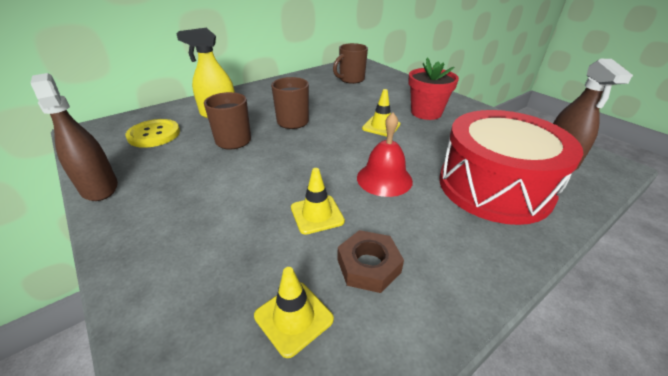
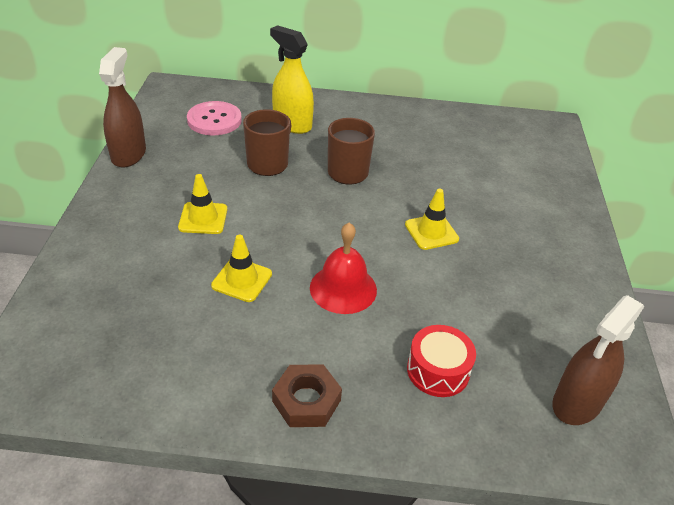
camera: 40 degrees right, 5 degrees up
yellow button [126,119,180,148] -> pink button [187,101,242,135]
yellow traffic cone [254,267,334,358] -> yellow traffic cone moved to [178,174,227,234]
brown mug [333,43,368,84] -> none
brown nut [337,230,404,293] -> brown nut moved to [272,364,342,427]
red flower pot [408,57,459,120] -> none
red drum [439,110,583,225] -> red drum [407,325,476,397], size x0.45

